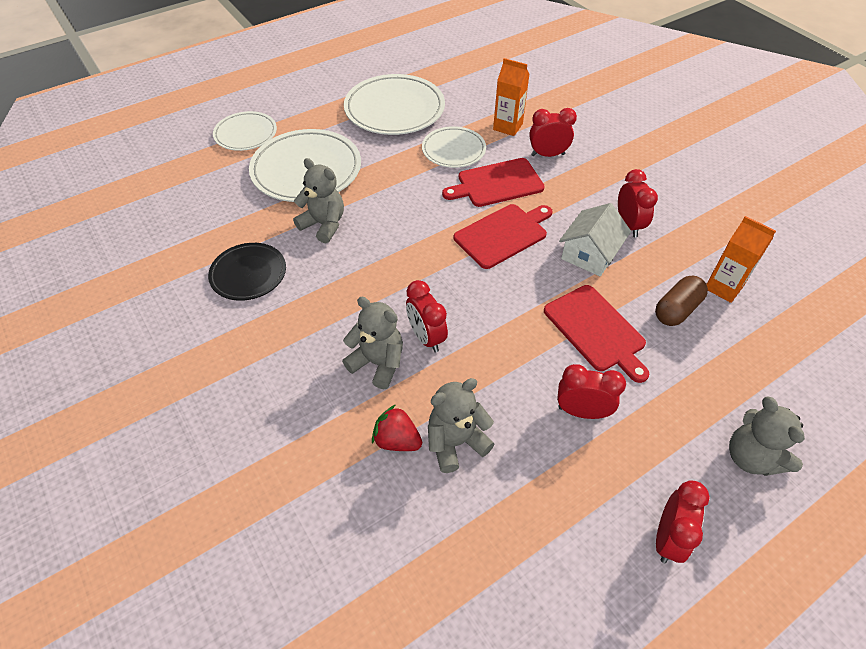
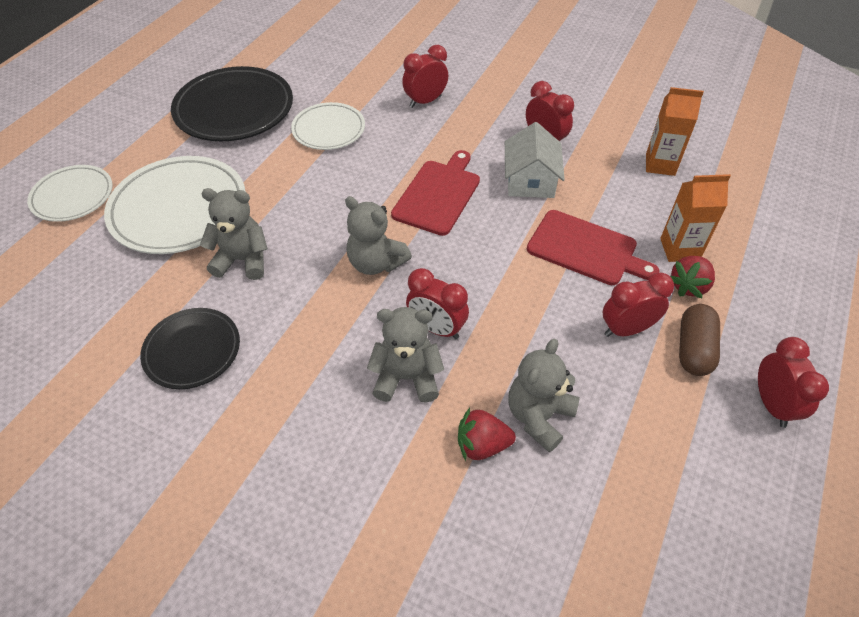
camera: 30 degrees left, 0 degrees up
white plate [344,74,445,135] -> black plate [171,66,293,141]
red cutting board [442,158,545,207] -> none
orange carton [493,58,530,136] -> orange carton moved to [660,174,731,262]
brown capsule [655,276,708,326] -> brown capsule moved to [679,304,720,376]
grey teddy bear [729,397,805,476] -> grey teddy bear moved to [345,196,412,275]
none -> red strawberry [670,256,715,298]

